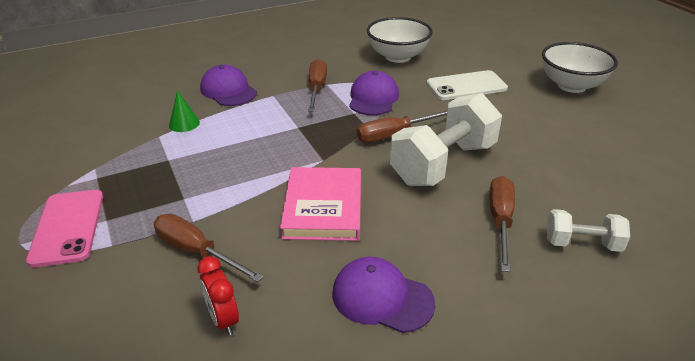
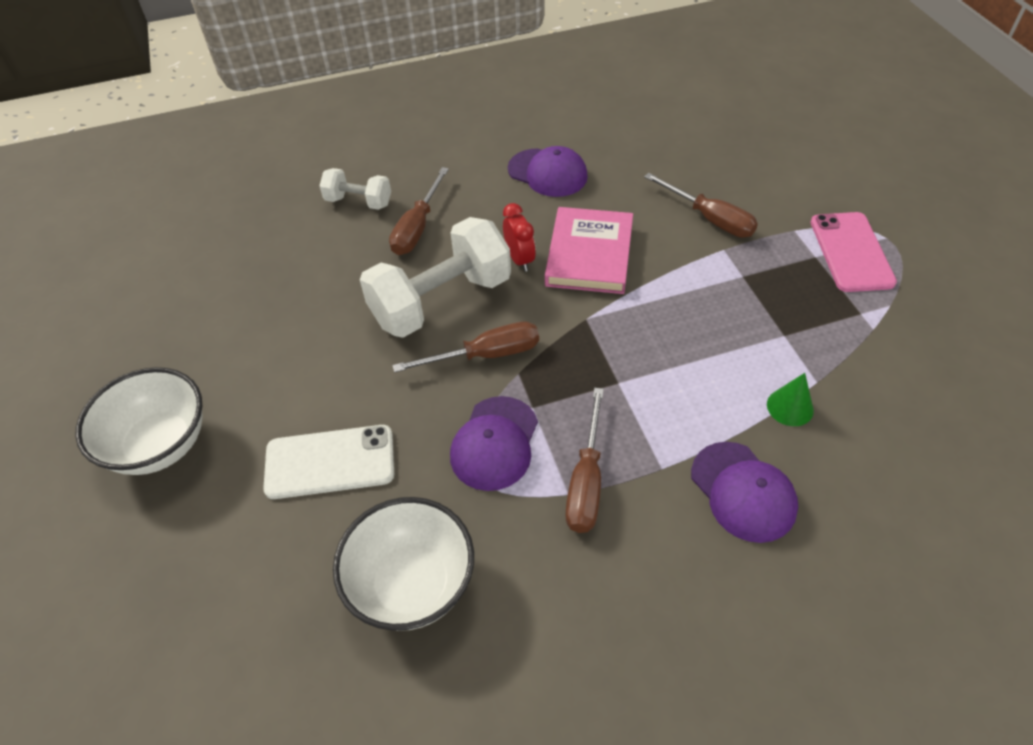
camera: 170 degrees left, 15 degrees up
red clock [197,256,239,335] -> red clock moved to [503,203,536,272]

